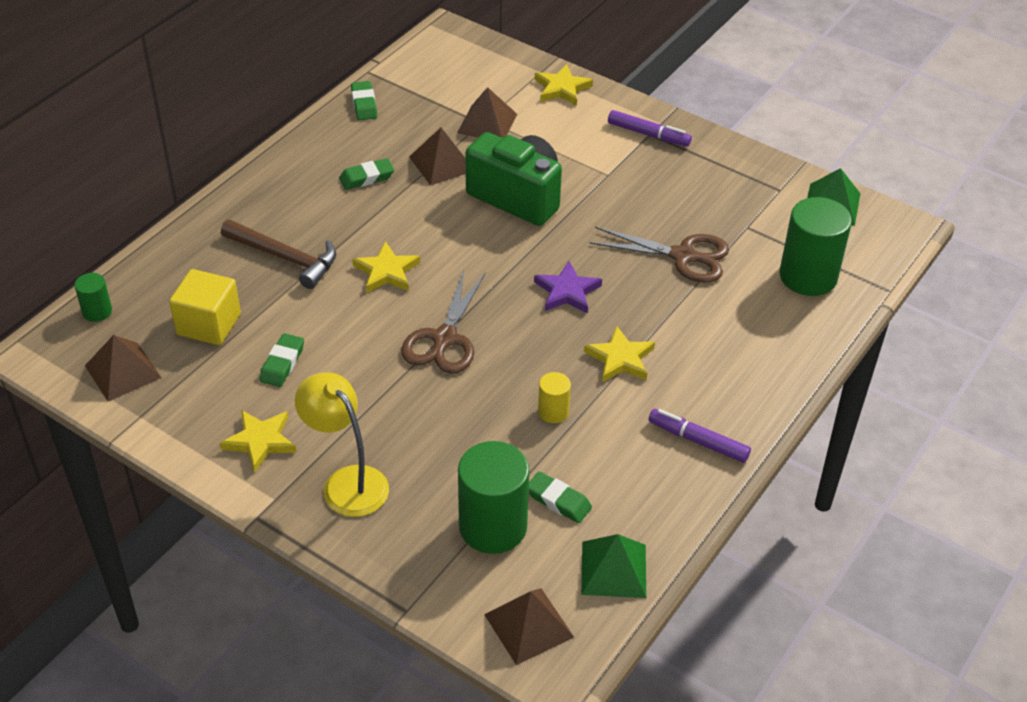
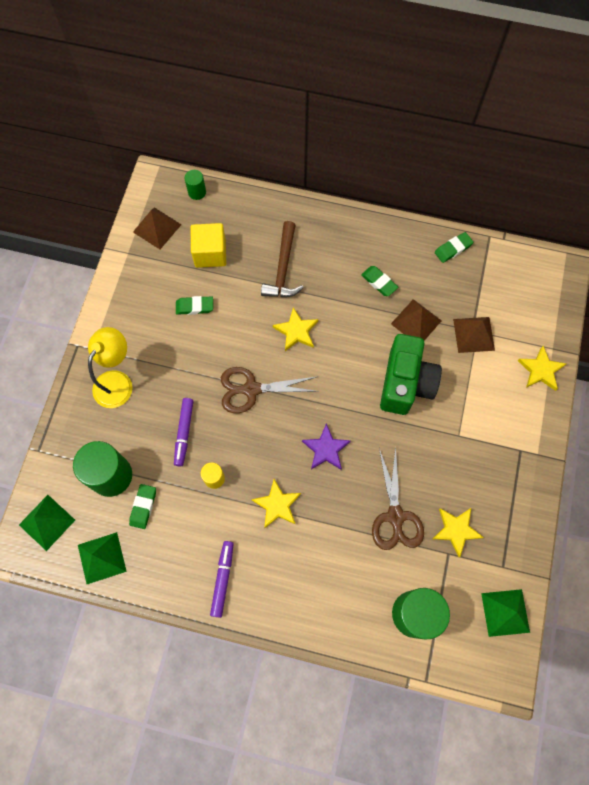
camera: 70 degrees right, 25 degrees up
yellow star [220,410,297,473] -> yellow star moved to [432,508,484,557]
brown pyramid [484,588,574,665] -> green pyramid [19,495,75,551]
purple marker [608,110,692,147] -> purple marker moved to [174,398,193,467]

